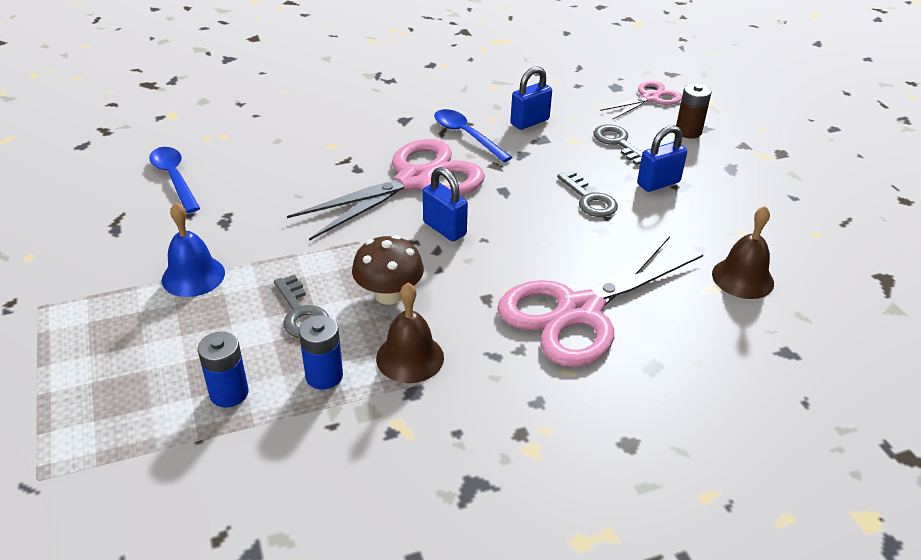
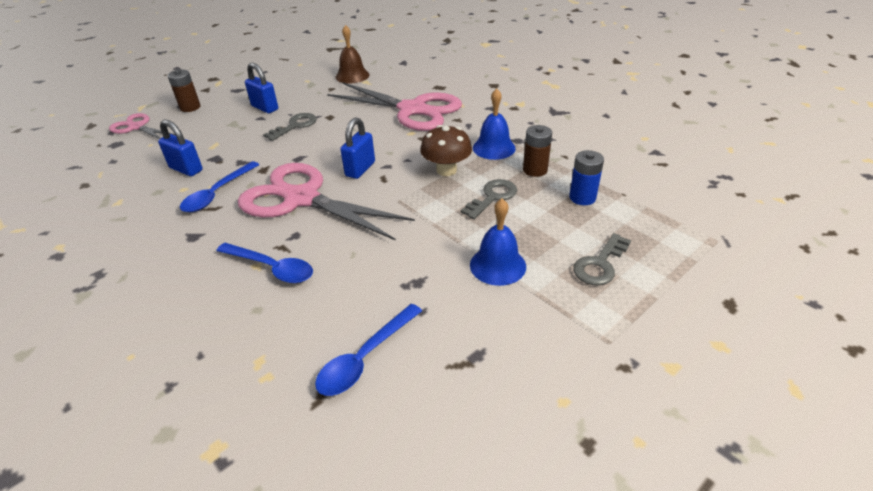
camera: 110 degrees left, 0 degrees up
blue battery [299,315,343,390] -> brown battery [523,125,552,177]
brown bell [376,283,444,383] -> blue bell [473,88,516,160]
grey key [594,125,643,165] -> grey key moved to [573,233,631,285]
none -> blue spoon [216,243,313,283]

